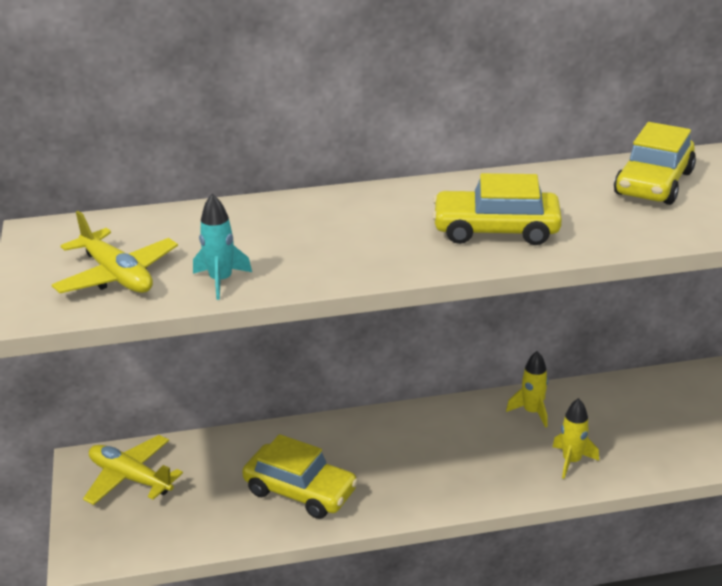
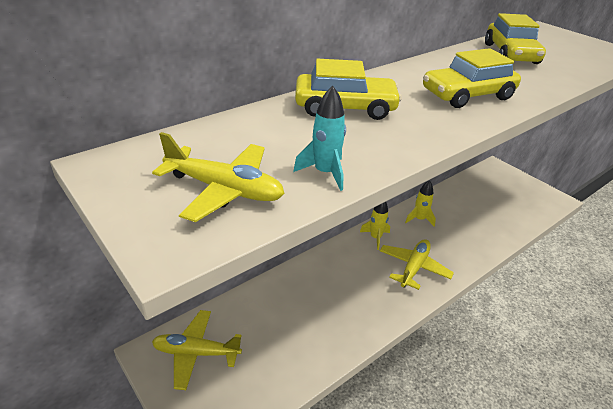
camera: 30 degrees left, 5 degrees up
yellow car [242,434,358,519] -> yellow car moved to [295,59,402,120]
yellow rocket [553,398,599,479] -> yellow rocket moved to [360,202,390,250]
none -> yellow plane [380,239,454,290]

